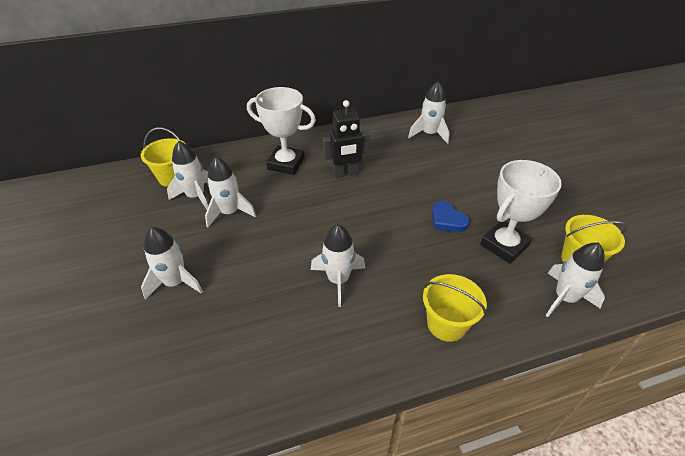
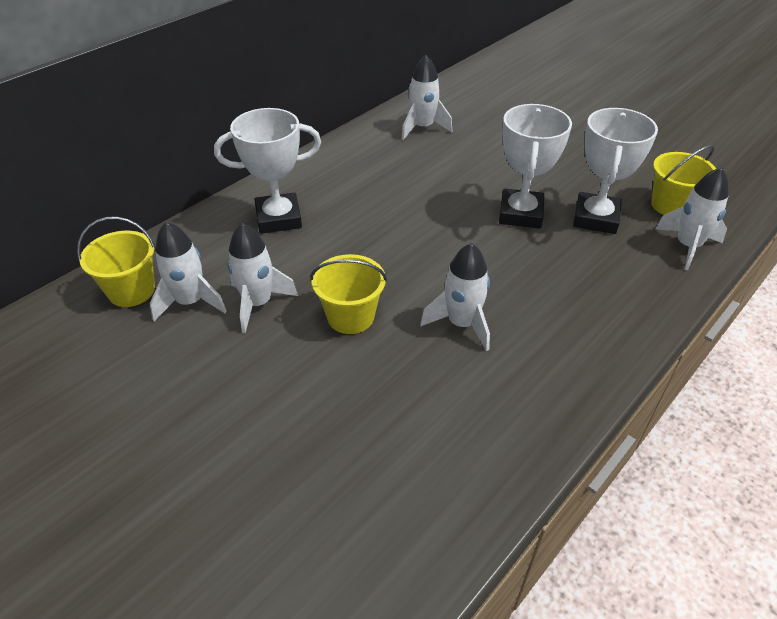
camera: 30 degrees left, 0 degrees up
white rocket [141,227,203,299] -> none
black robot [323,100,370,178] -> none
yellow bucket [423,274,487,342] -> yellow bucket moved to [310,254,387,334]
blue heart [432,201,470,232] -> white trophy [499,104,572,229]

